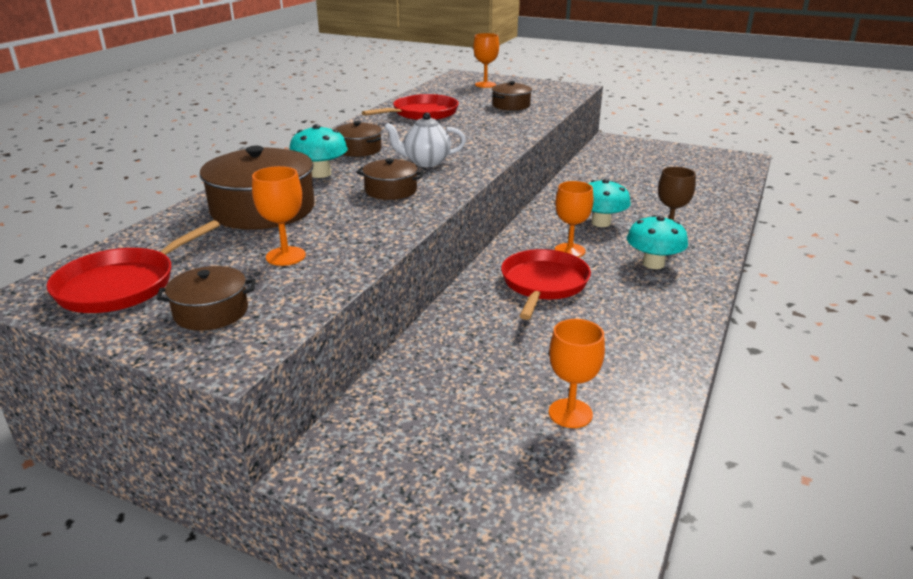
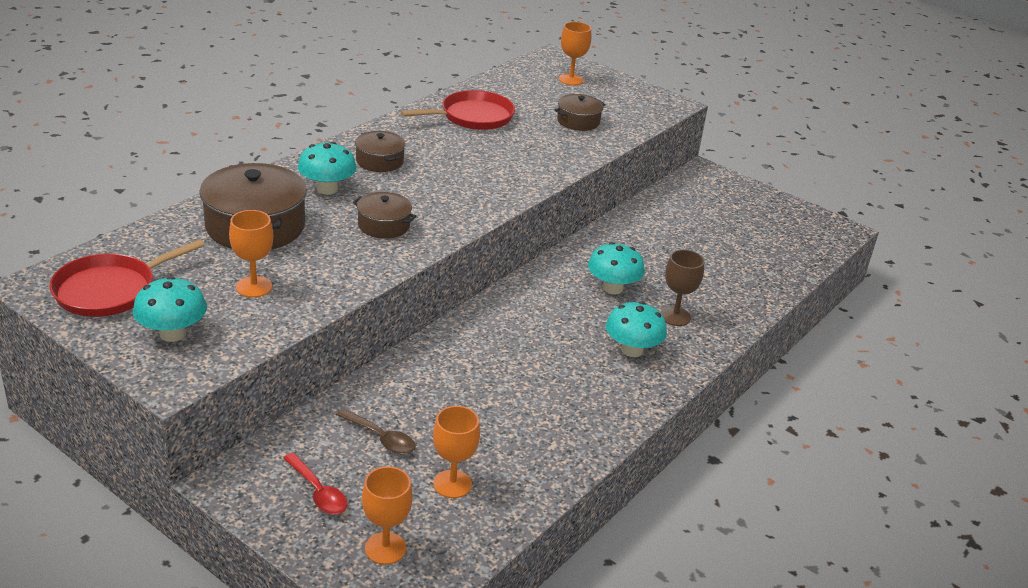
camera: 10 degrees right, 5 degrees up
brown pot [156,266,255,331] -> turquoise mushroom [133,276,207,342]
white teapot [384,112,466,167] -> none
red pan [501,249,591,320] -> none
orange goblet [555,181,594,257] -> orange goblet moved to [362,466,413,565]
none -> red spoon [283,453,347,514]
none -> brown spoon [336,408,416,455]

